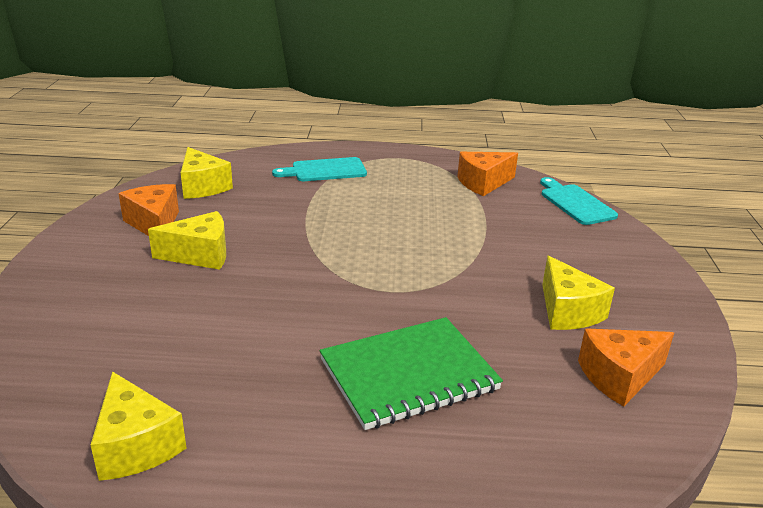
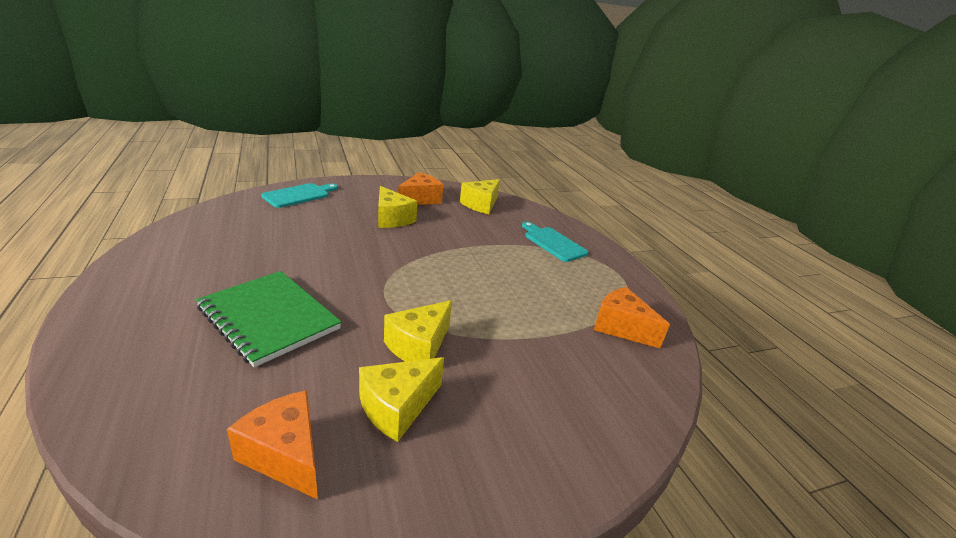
camera: 65 degrees right, 0 degrees up
yellow cheese [91,371,186,481] -> yellow cheese moved to [384,300,452,362]
turquoise cutting board [540,177,618,225] -> turquoise cutting board moved to [261,183,338,208]

